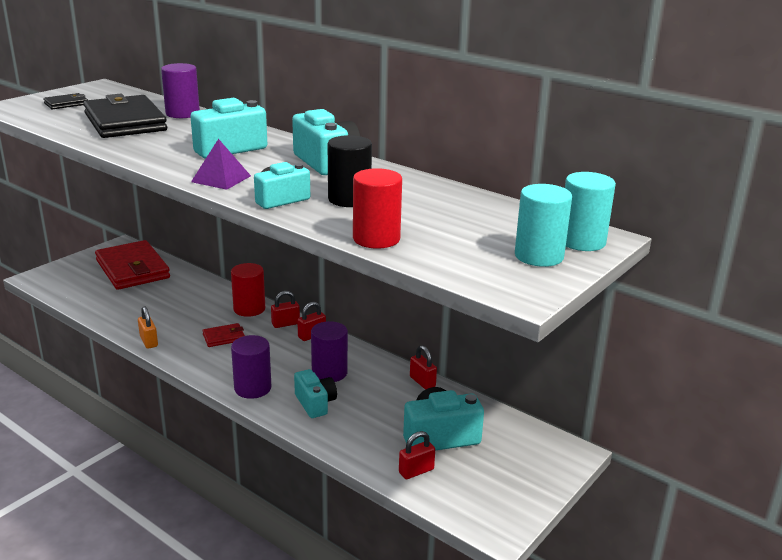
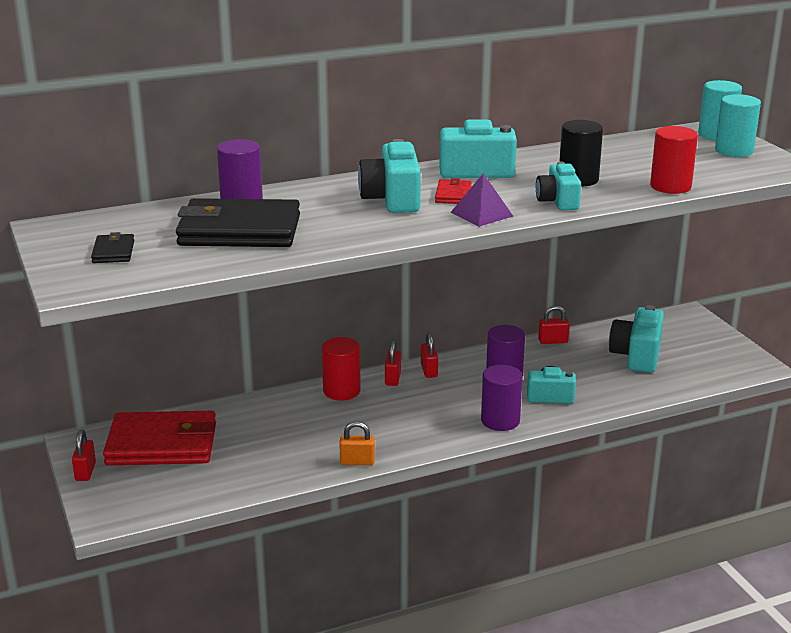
camera: 60 degrees left, 0 degrees up
red wallet [202,323,245,347] -> red wallet moved to [435,178,472,204]
red padlock [399,431,435,479] -> red padlock moved to [72,430,96,481]

